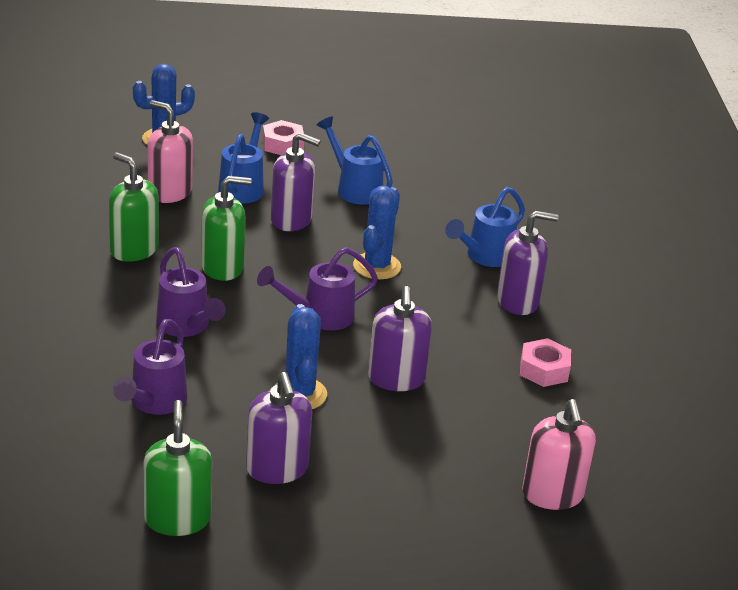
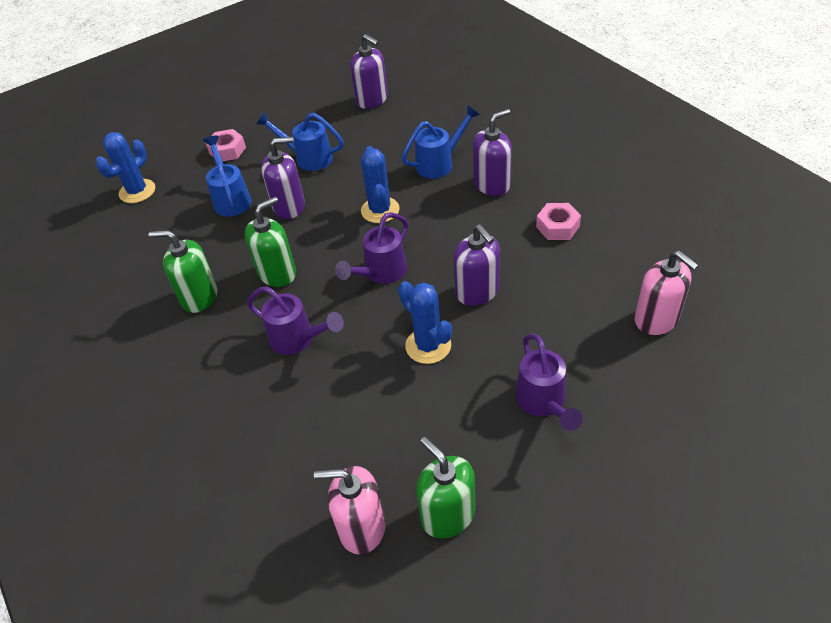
camera: 25 degrees left, 15 degrees up
purple watering can [113,319,187,415] -> purple watering can moved to [515,334,583,431]
pink soap dispenser [148,100,193,203] -> pink soap dispenser moved to [314,466,386,555]
purple soap dispenser [246,372,312,484] -> purple soap dispenser moved to [350,34,388,109]
blue watering can [445,187,525,267] -> blue watering can turned 135 degrees counterclockwise [402,105,480,179]

